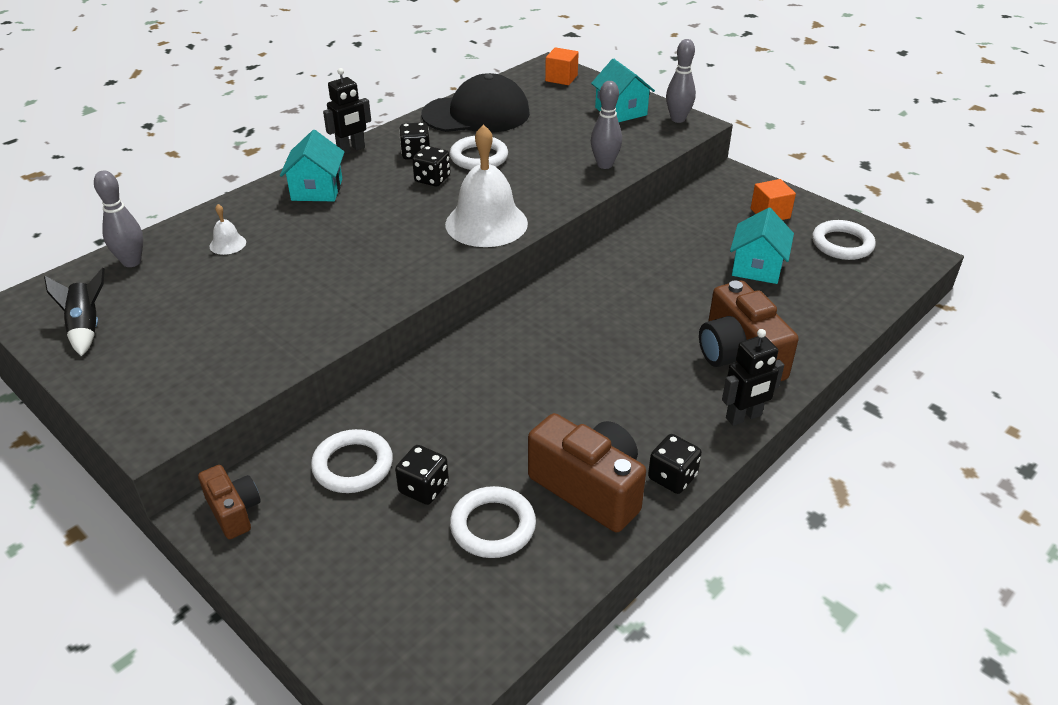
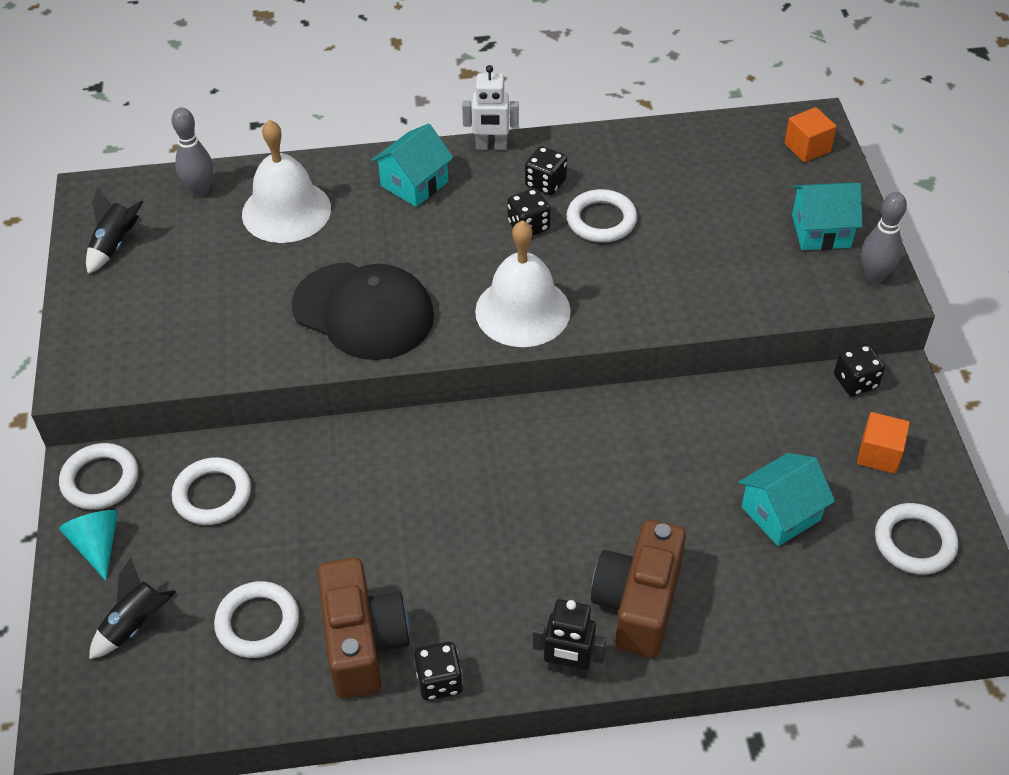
camera: 40 degrees right, 10 degrees up
brown camera [198,465,261,539] -> white ring [59,443,138,510]
white bell [210,204,246,255] -> white bell [242,120,331,243], size x2.38
black robot [323,68,371,154] -> white robot [462,65,519,150]
black dice [395,445,449,505] -> black dice moved to [834,344,885,396]
black cap [421,73,530,132] -> black cap moved to [291,262,434,360]
turquoise house [591,58,655,122] -> turquoise house turned 75 degrees clockwise [792,183,863,250]
grey bowling pin [591,81,622,169] -> none
none -> turquoise cone [59,510,118,581]
none -> black rocket [89,558,176,659]

